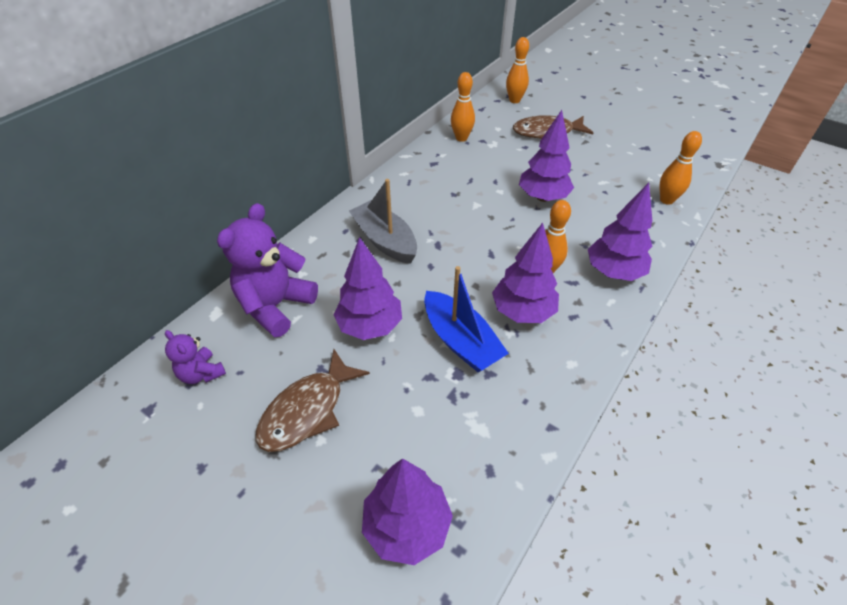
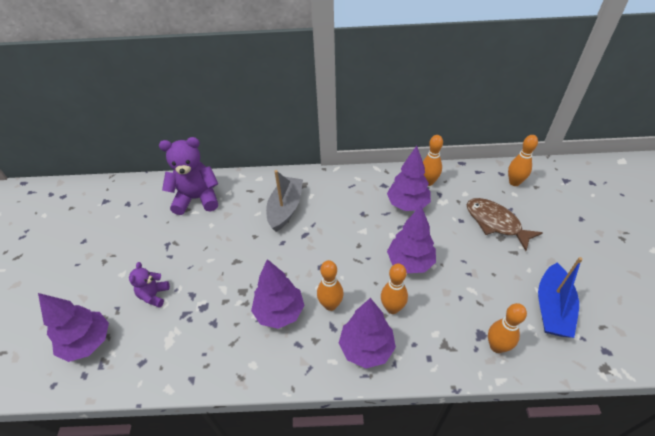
camera: 55 degrees right, 0 degrees up
purple teddy bear [165,330,226,384] -> purple teddy bear moved to [129,262,170,308]
brown fish [256,349,370,452] -> none
purple tree [334,237,402,340] -> purple tree moved to [387,146,431,211]
blue boat [424,266,509,372] -> blue boat moved to [538,257,583,338]
none -> orange bowling pin [381,264,408,314]

